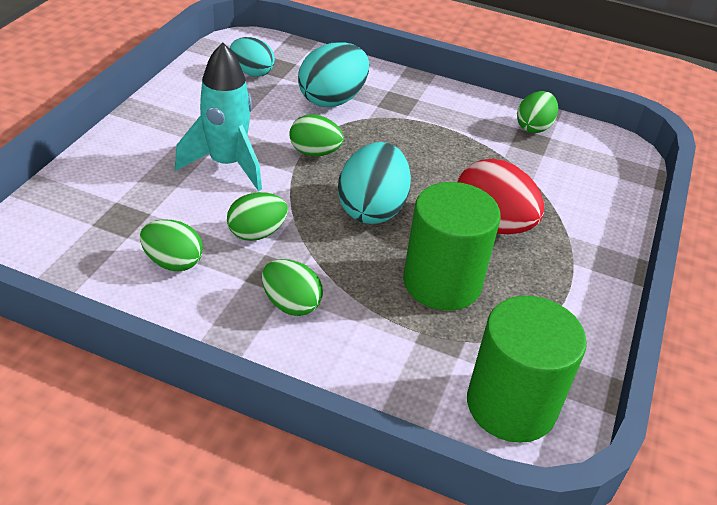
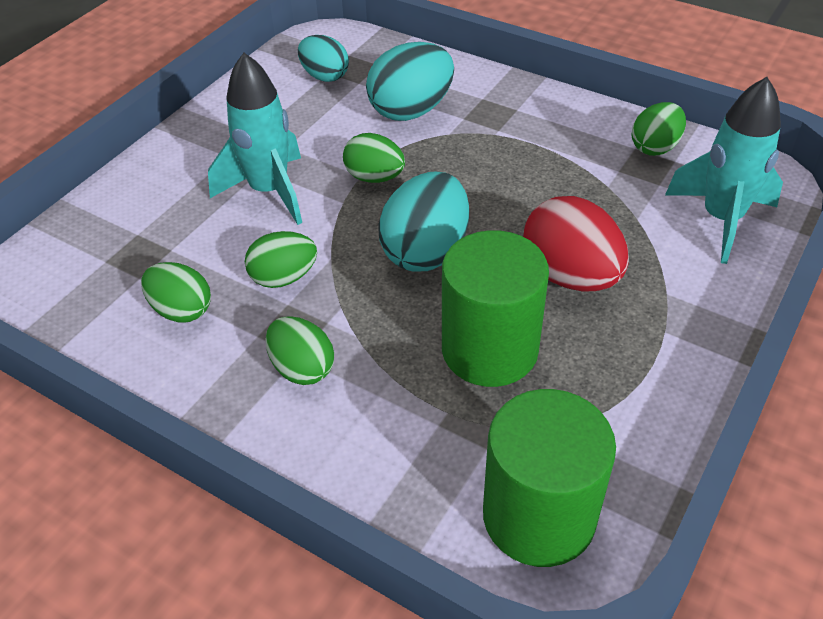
camera: 15 degrees right, 5 degrees up
none -> turquoise rocket [665,77,783,264]

